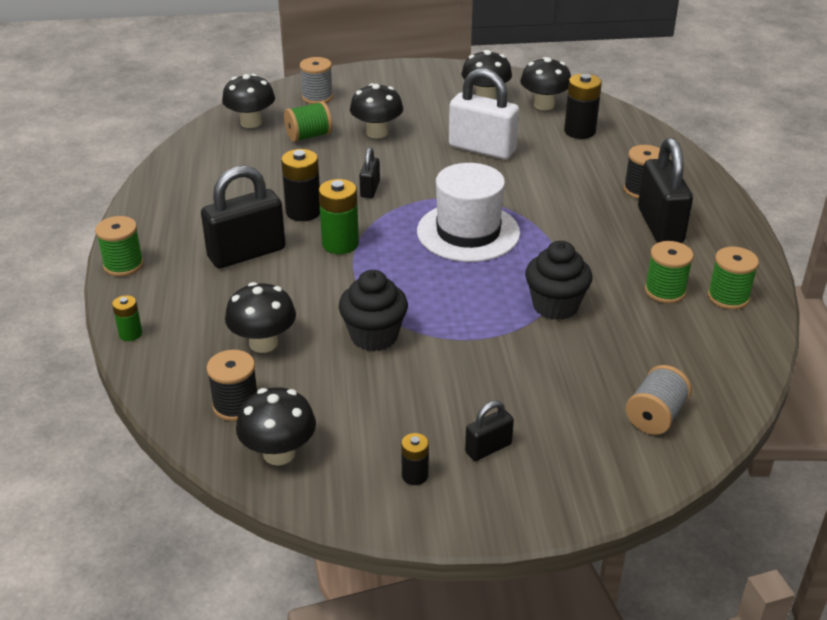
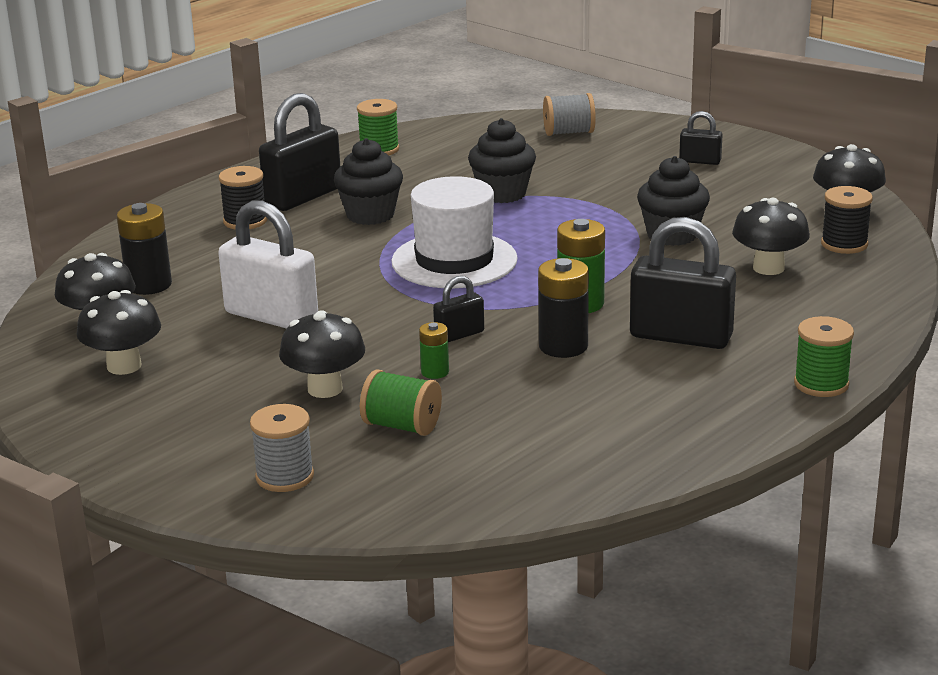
camera: 130 degrees left, 10 degrees down
green battery [112,295,142,341] -> green battery moved to [419,322,449,379]
black mushroom [222,74,275,128] -> none
black battery [401,433,429,485] -> none
white padlock [449,69,519,159] -> white padlock turned 45 degrees counterclockwise [218,201,318,329]
green spool [645,241,694,303] -> none
none -> black cupcake [334,138,403,225]

